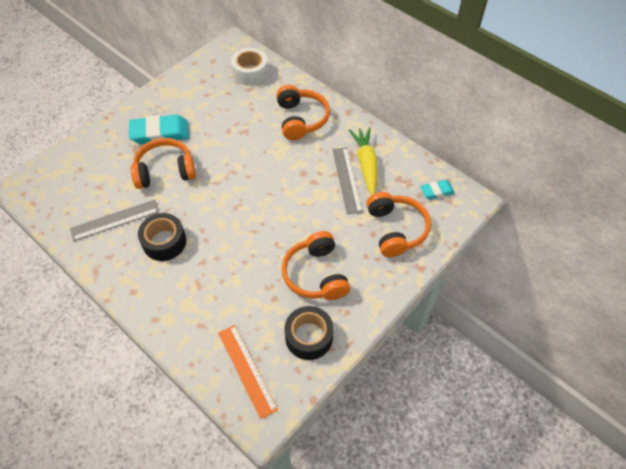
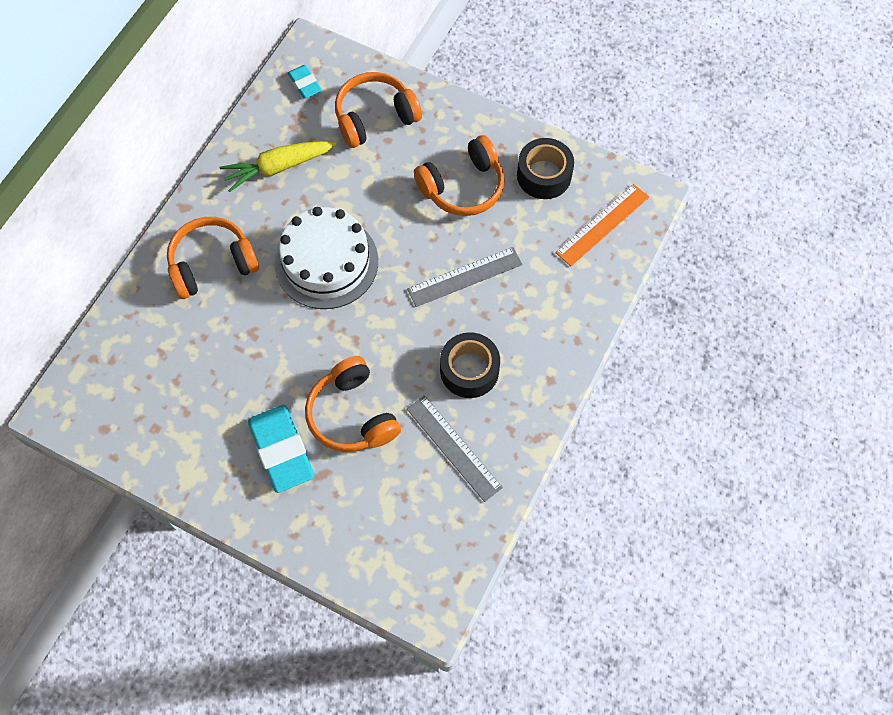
camera: 105 degrees left, 10 degrees up
white tape [231,48,268,86] -> none
grey ruler [332,147,363,214] -> grey ruler moved to [407,247,522,307]
none -> white cake [275,207,378,309]

